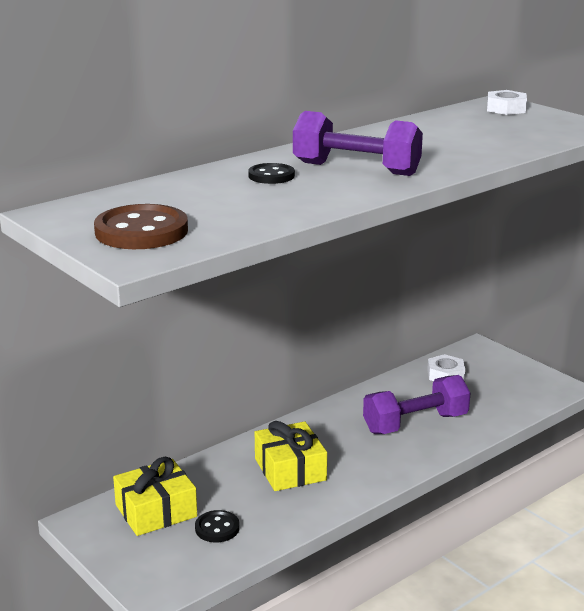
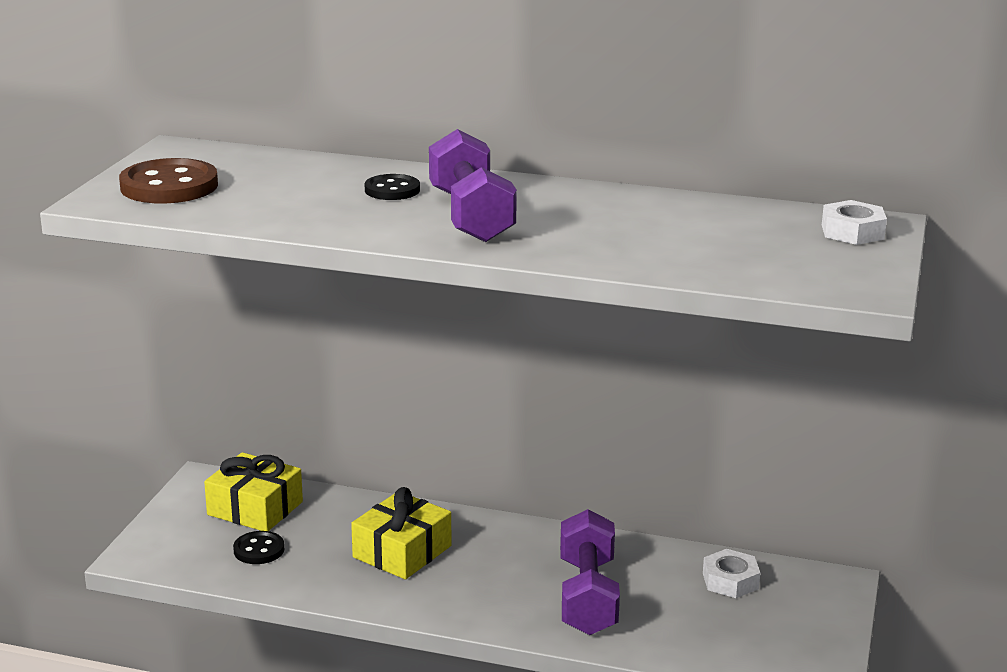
camera: 55 degrees right, 0 degrees up
purple dumbbell [363,375,471,434] -> purple dumbbell turned 60 degrees clockwise [560,509,620,635]

